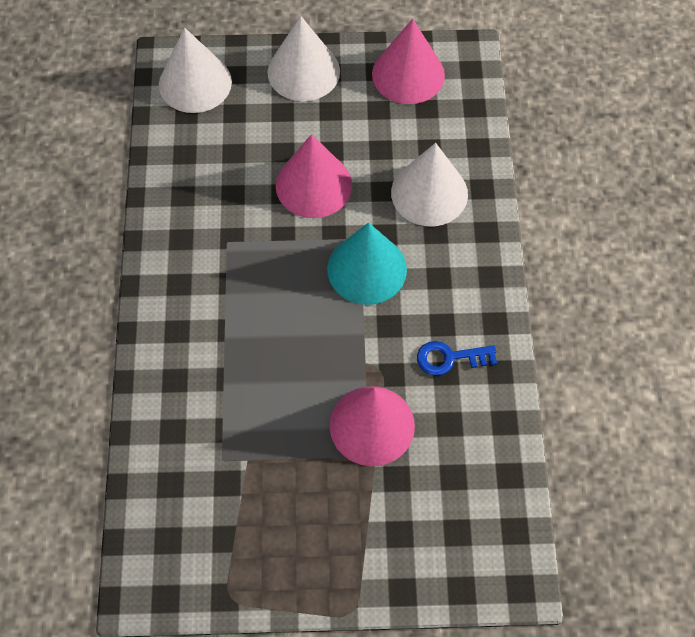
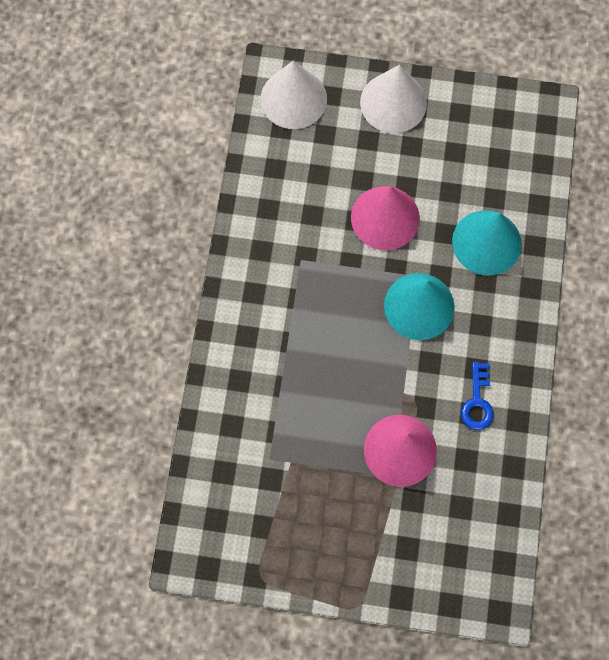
camera: 10 degrees right, 10 degrees up
pink cone [372,19,445,104] -> none
white cone [391,143,468,226] -> turquoise cone [452,210,522,275]
blue key [417,341,497,376] -> blue key turned 90 degrees counterclockwise [461,362,494,430]

